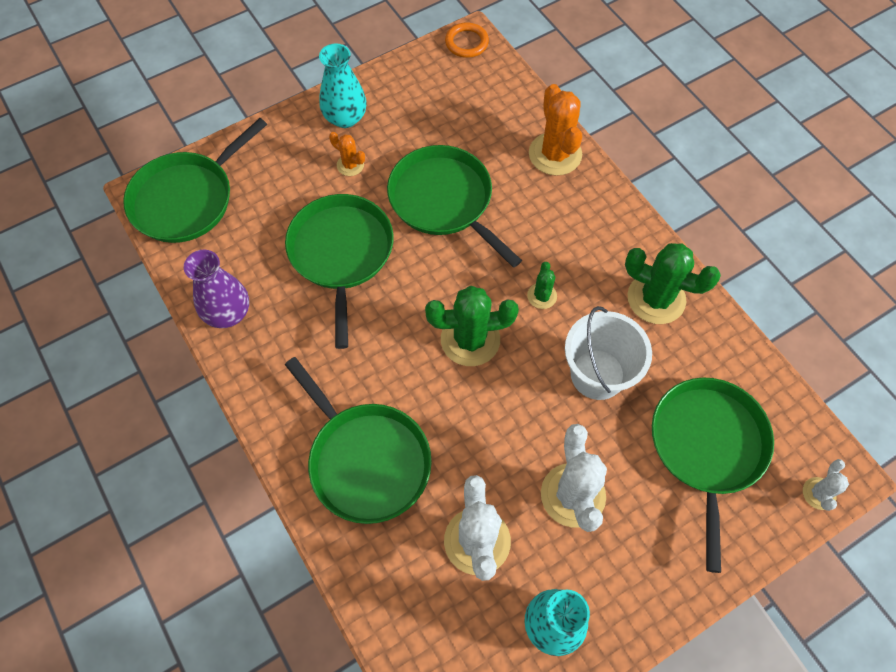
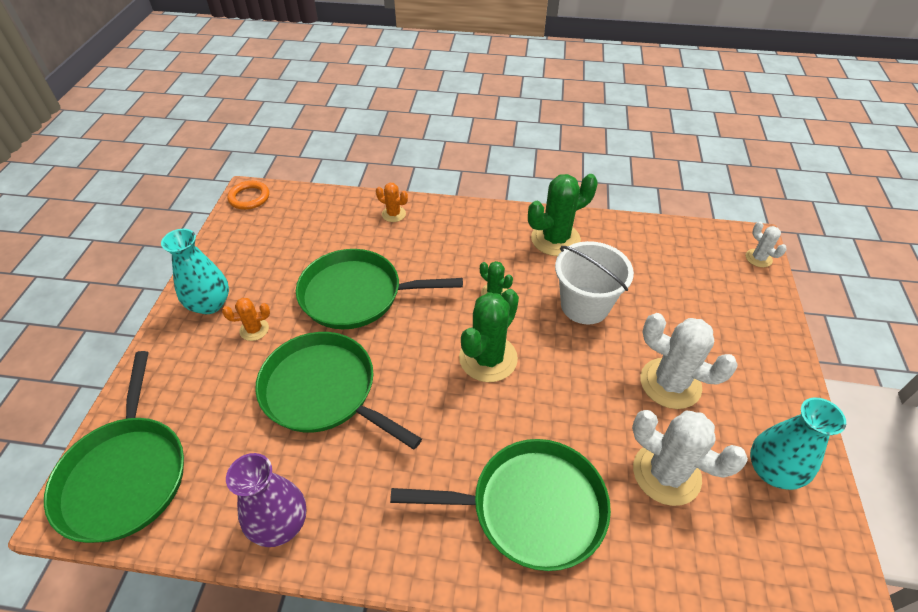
camera: 50 degrees left, 15 degrees down
orange cactus [529,84,582,176] -> orange cactus [376,183,408,222], size x0.51
green pan [652,378,774,573] -> none

